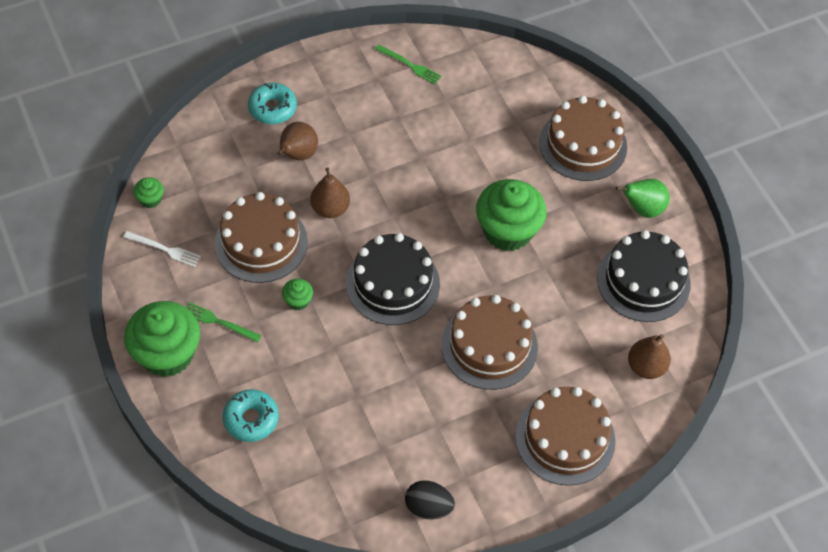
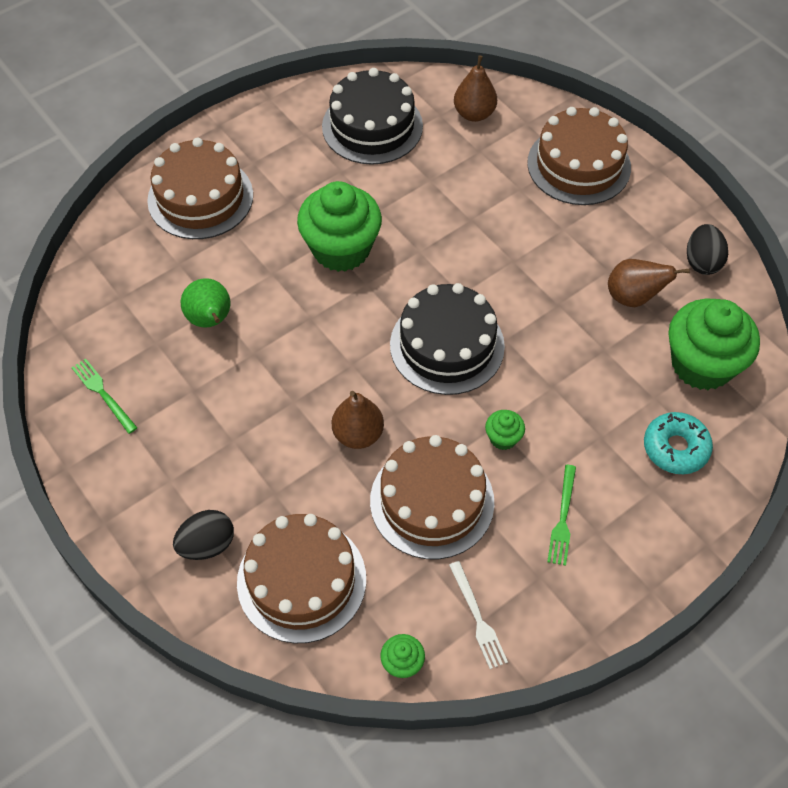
camera: 100 degrees left, 0 degrees up
white fork [123,231,201,267] -> white fork turned 150 degrees clockwise [449,561,508,669]
green cupcake [124,301,200,377] -> green cupcake moved to [668,299,760,390]
turquoise donut [248,83,297,124] -> black egg [173,510,234,560]
brown pear [277,122,318,160] -> brown pear moved to [608,259,690,307]
green fork [375,44,442,84] -> green fork turned 60 degrees counterclockwise [71,359,137,434]
brown cake [442,295,538,390] -> brown cake moved to [237,514,366,643]
green pear [616,179,670,218] -> green pear moved to [181,278,230,328]

